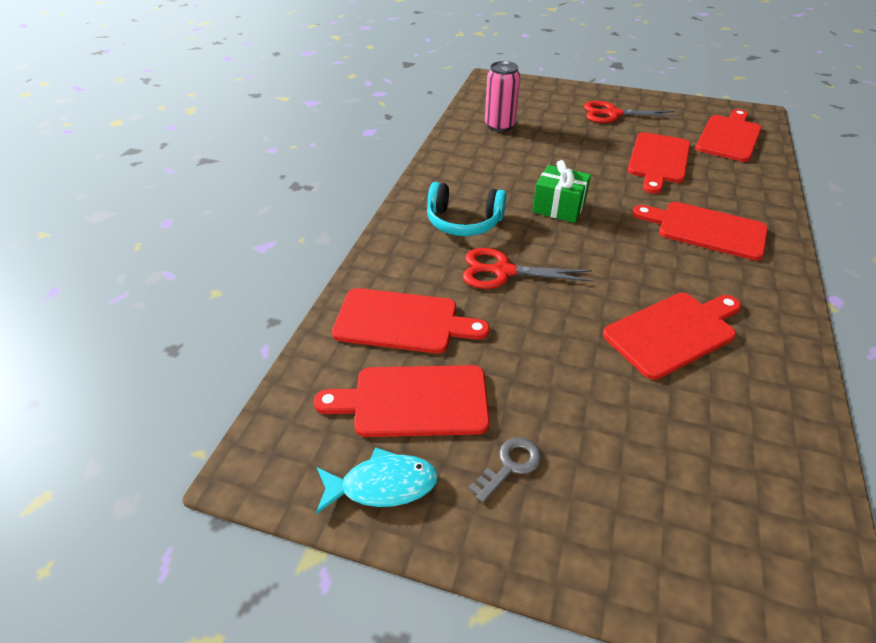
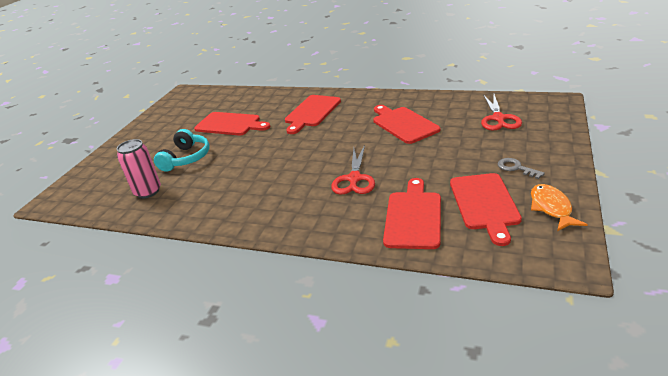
camera: 85 degrees left, 10 degrees down
turquoise fish [316,447,438,514] -> orange fish [531,184,588,231]
turquoise headphones [427,182,507,236] -> turquoise headphones moved to [154,129,210,172]
green gift [532,160,591,223] -> none
red scissors [584,101,678,123] -> red scissors moved to [481,94,522,131]
red cutting board [696,109,762,162] -> none

